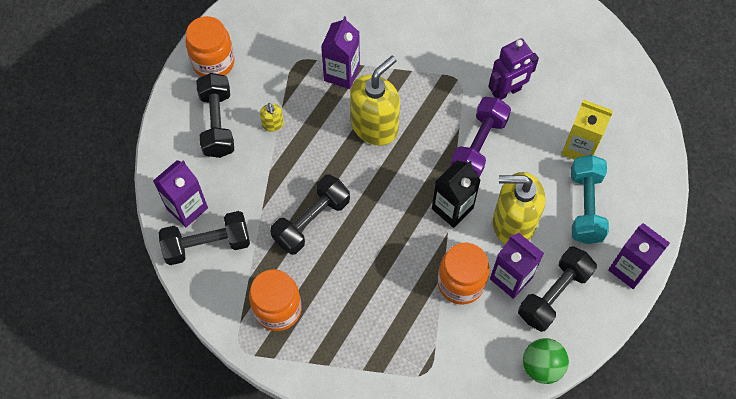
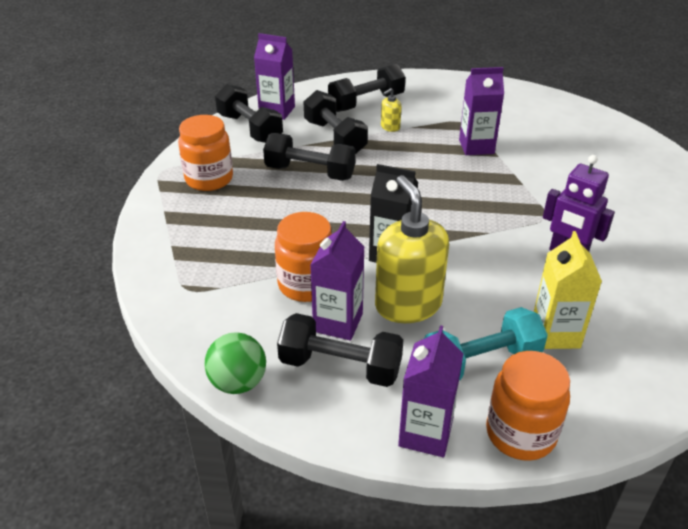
camera: 65 degrees right, 25 degrees down
orange jar [185,16,235,77] -> orange jar moved to [486,351,570,461]
yellow soap dispenser [350,56,400,146] -> none
purple dumbbell [451,97,511,178] -> none
none -> black dumbbell [304,90,368,153]

